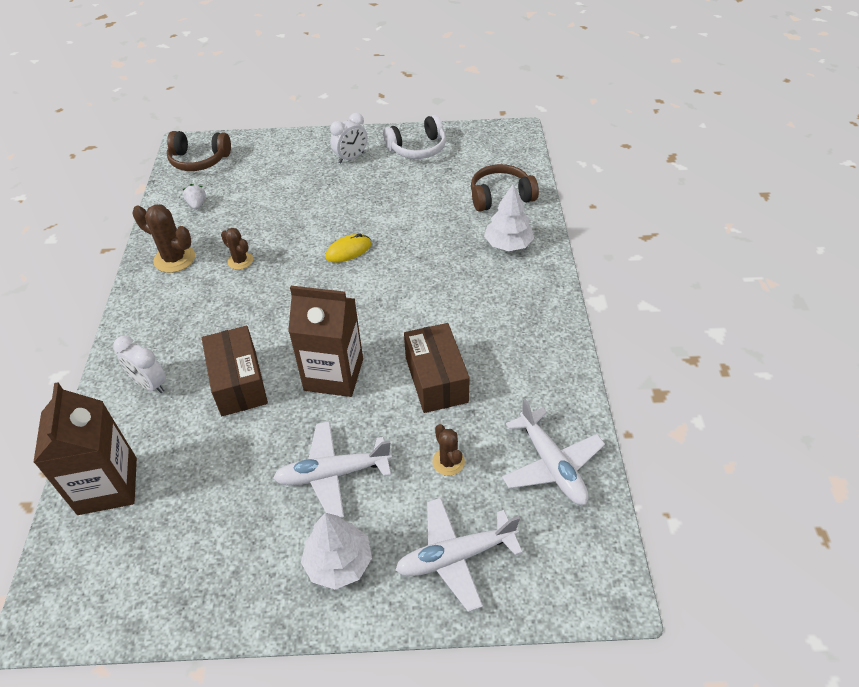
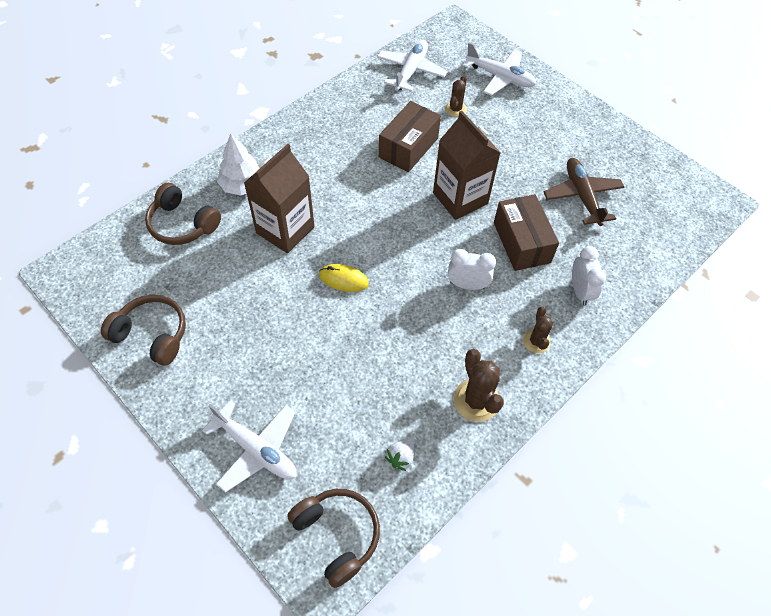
camera: 135 degrees left, 10 degrees up
brown carton [33,382,137,515] -> brown carton moved to [244,144,314,253]
brown box [202,326,268,416] -> brown box turned 45 degrees counterclockwise [494,194,559,271]
brown cactus [221,228,253,270] -> brown cactus moved to [523,306,553,353]
white plane [273,421,392,518] -> white plane moved to [202,400,297,493]
white tree [301,513,372,590] -> none
white clock [330,113,368,163] -> white clock moved to [448,249,496,290]
white headphones [383,115,446,159] -> brown headphones [101,295,186,366]
none -> brown plane [544,158,624,226]

